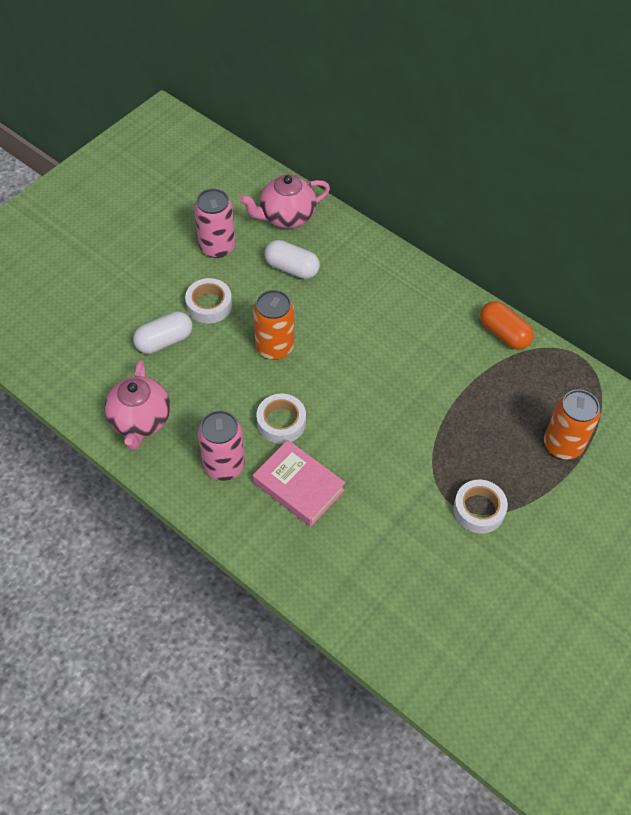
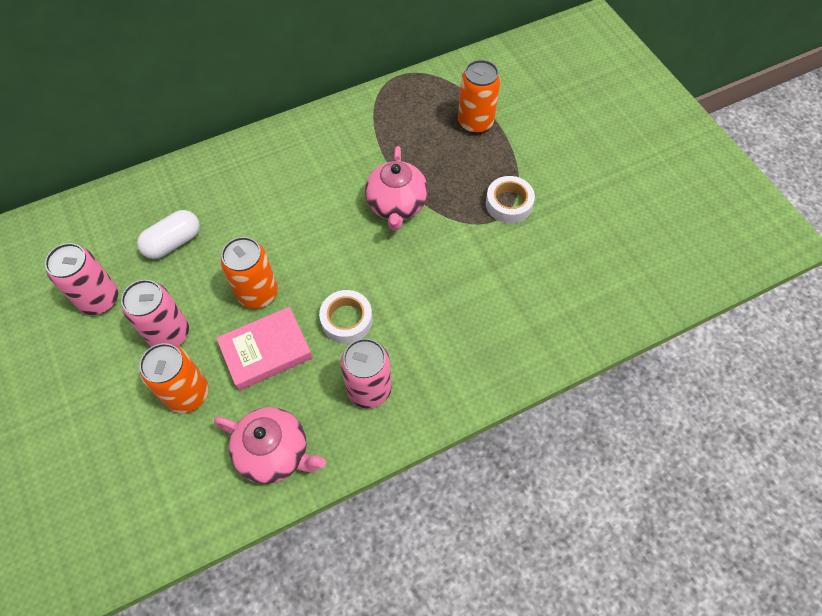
camera: 65 degrees left, 5 degrees up
white capsule [133,311,192,354] -> orange can [139,343,209,413]
white tape [185,278,232,323] -> pink can [121,280,189,347]
pink teapot [240,174,330,228] -> pink teapot moved to [365,146,428,231]
pink book [253,440,345,527] -> pink book moved to [216,307,313,391]
orange capsule [480,301,534,350] -> none

